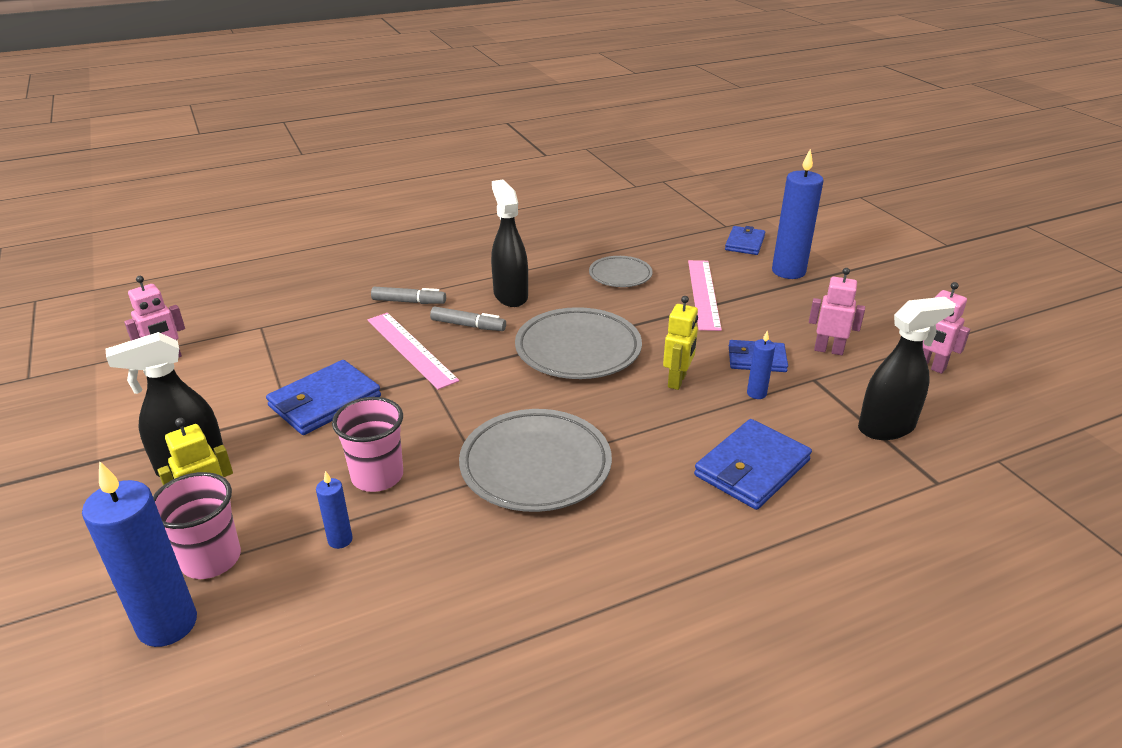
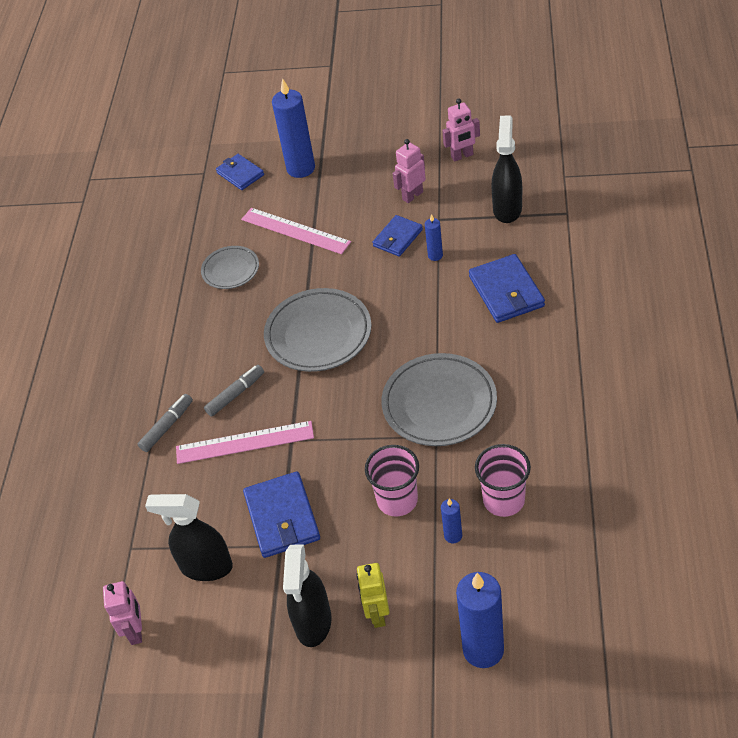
camera: 55 degrees left, 15 degrees up
pink cup [153,472,241,579] -> pink cup moved to [475,444,531,517]
black spray bottle [491,180,528,307] -> black spray bottle moved to [145,494,233,581]
yellow robot [663,296,698,390] -> none

